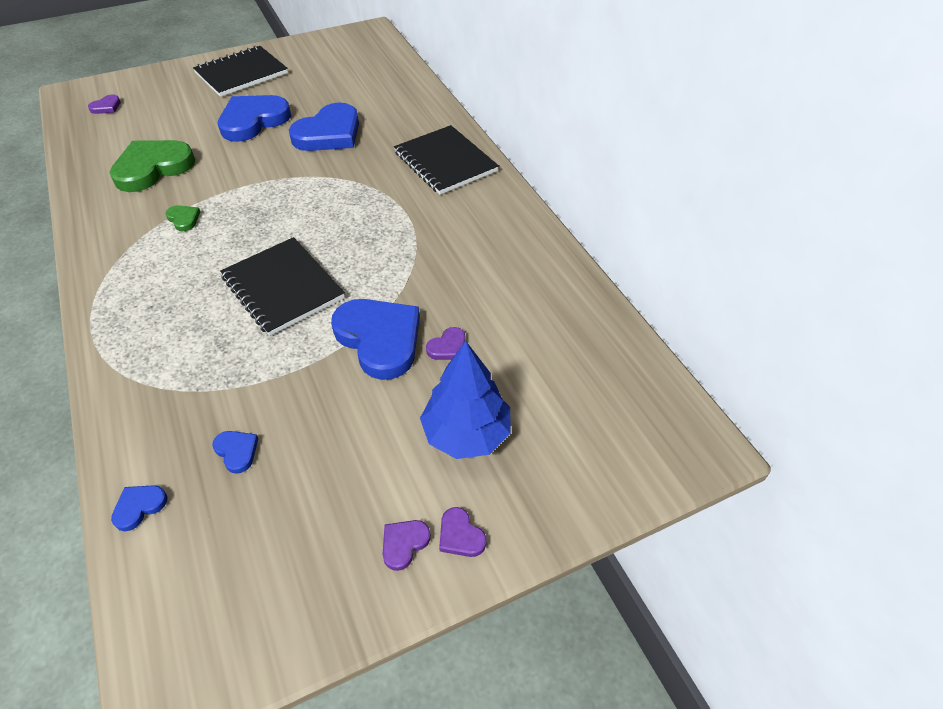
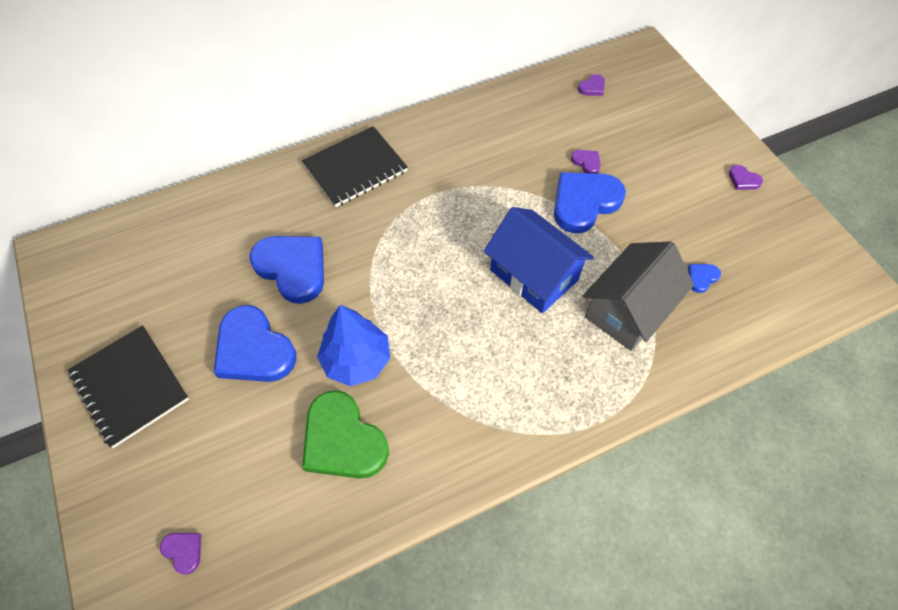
camera: 90 degrees left, 10 degrees up
blue heart [111,485,168,531] -> none
green heart [165,205,200,231] -> none
black notebook [220,237,345,336] -> blue house [484,207,594,313]
blue tree [420,341,511,459] -> blue tree moved to [317,305,390,386]
purple heart [439,507,487,557] -> purple heart moved to [578,74,605,96]
none -> grey house [583,241,694,351]

